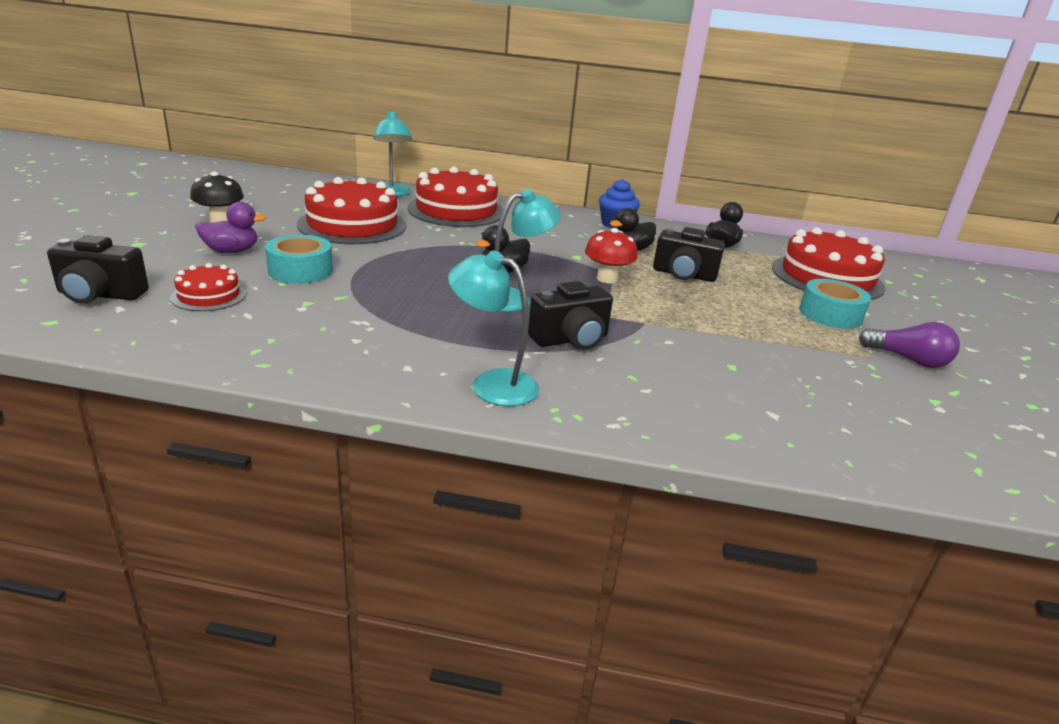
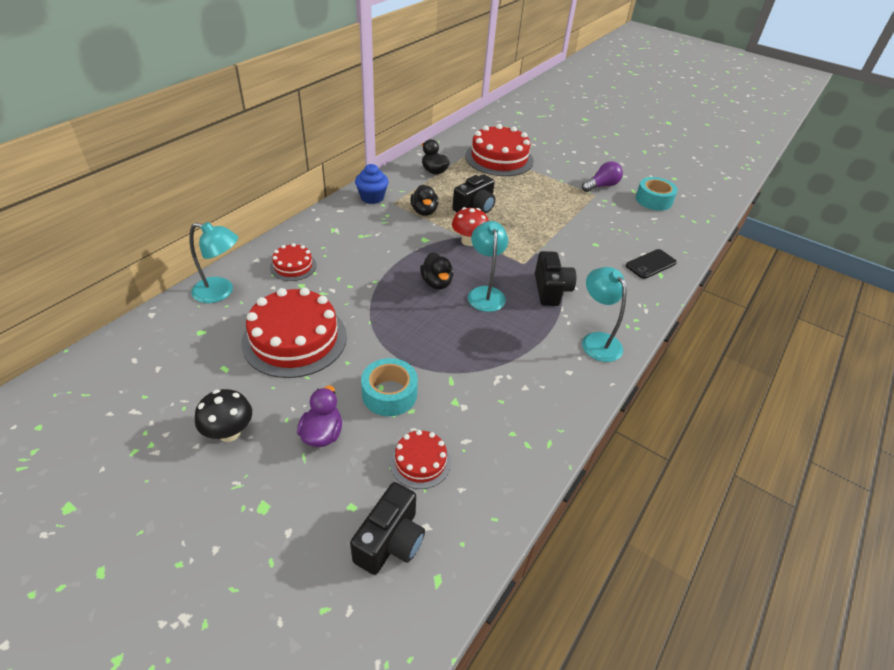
camera: 65 degrees left, 15 degrees up
red cake [408,167,504,227] -> red cake [270,243,317,281], size x0.51
turquoise lamp [448,251,539,406] -> turquoise lamp turned 105 degrees clockwise [582,267,627,362]
turquoise tape [799,279,871,329] -> turquoise tape moved to [635,177,678,211]
none -> black phone [626,249,677,279]

